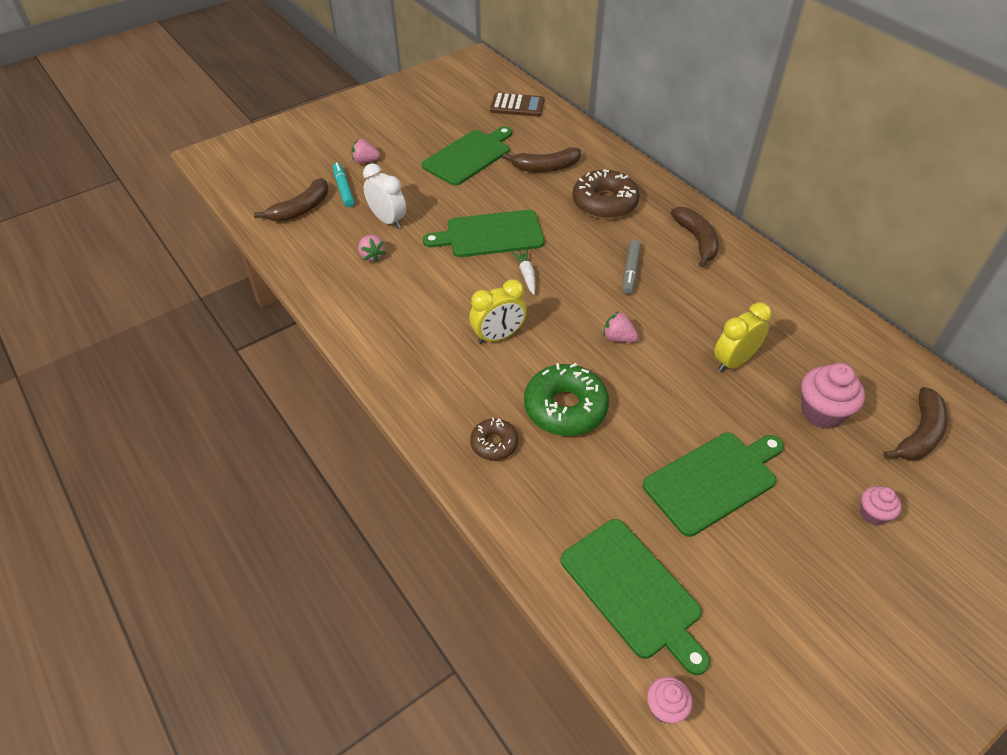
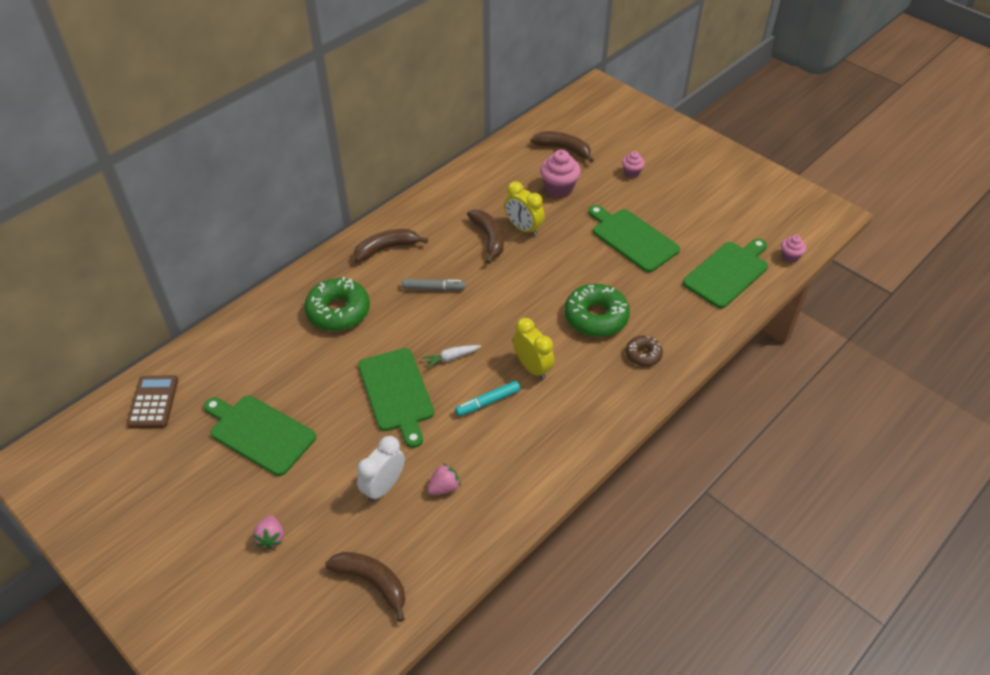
camera: 100 degrees left, 0 degrees up
turquoise marker [333,162,355,207] -> turquoise marker moved to [455,381,520,416]
brown banana [503,147,581,172] -> brown banana moved to [467,210,504,264]
brown donut [572,169,640,219] -> green donut [304,277,370,331]
pink strawberry [603,311,639,343] -> none

